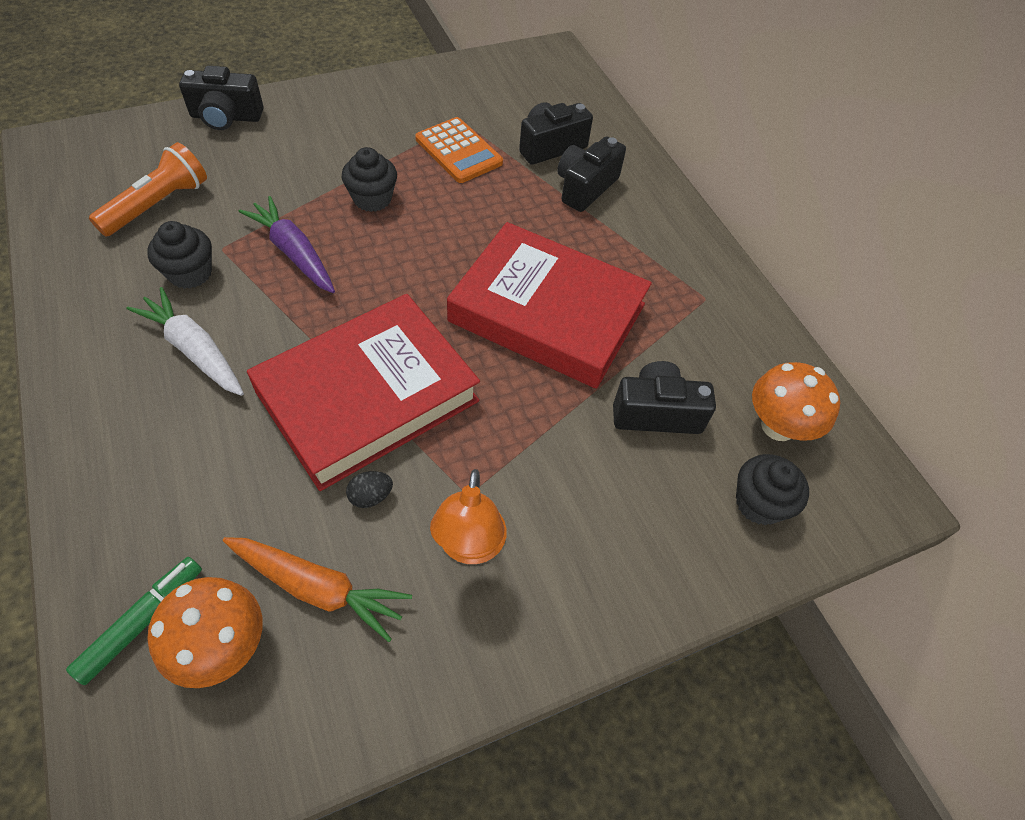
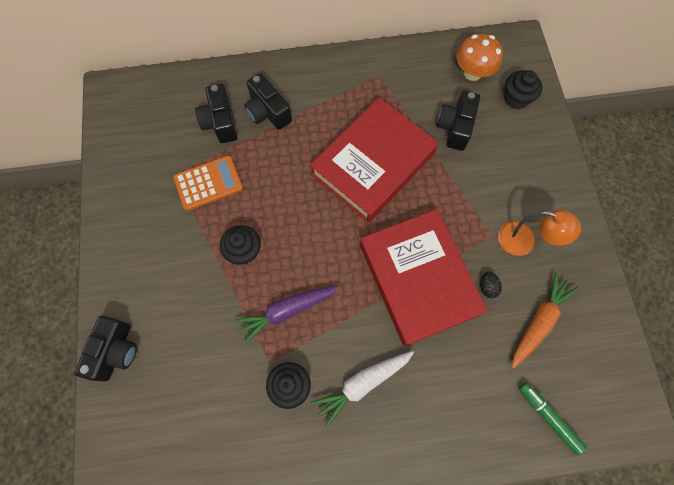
camera: 70 degrees left, 15 degrees up
orange flashlight [89,142,207,236] -> none
orange mushroom [147,577,263,688] -> none

